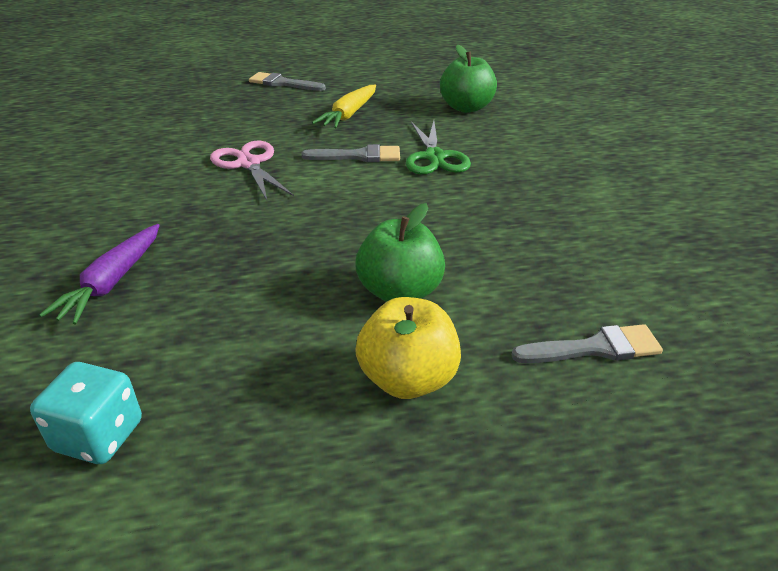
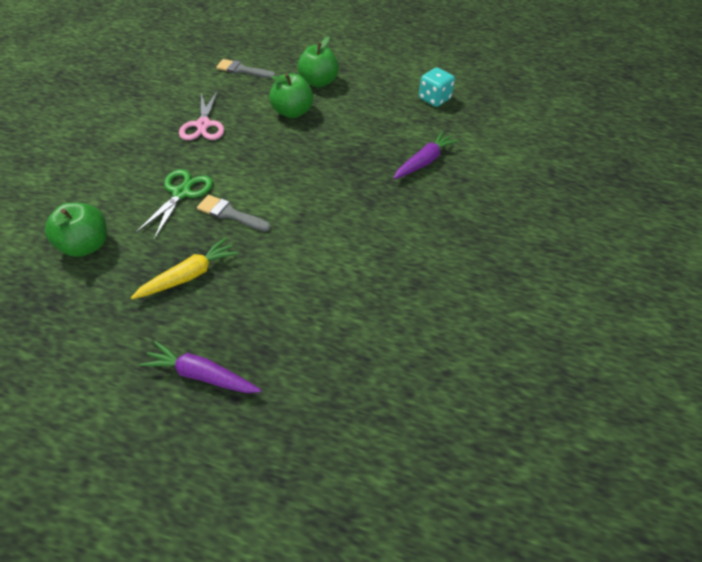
camera: 155 degrees left, 15 degrees up
pink scissors [210,141,294,200] -> pink scissors moved to [179,90,224,140]
grey brush [249,72,326,91] -> purple carrot [139,341,261,393]
yellow apple [355,297,461,399] -> green apple [298,36,339,88]

